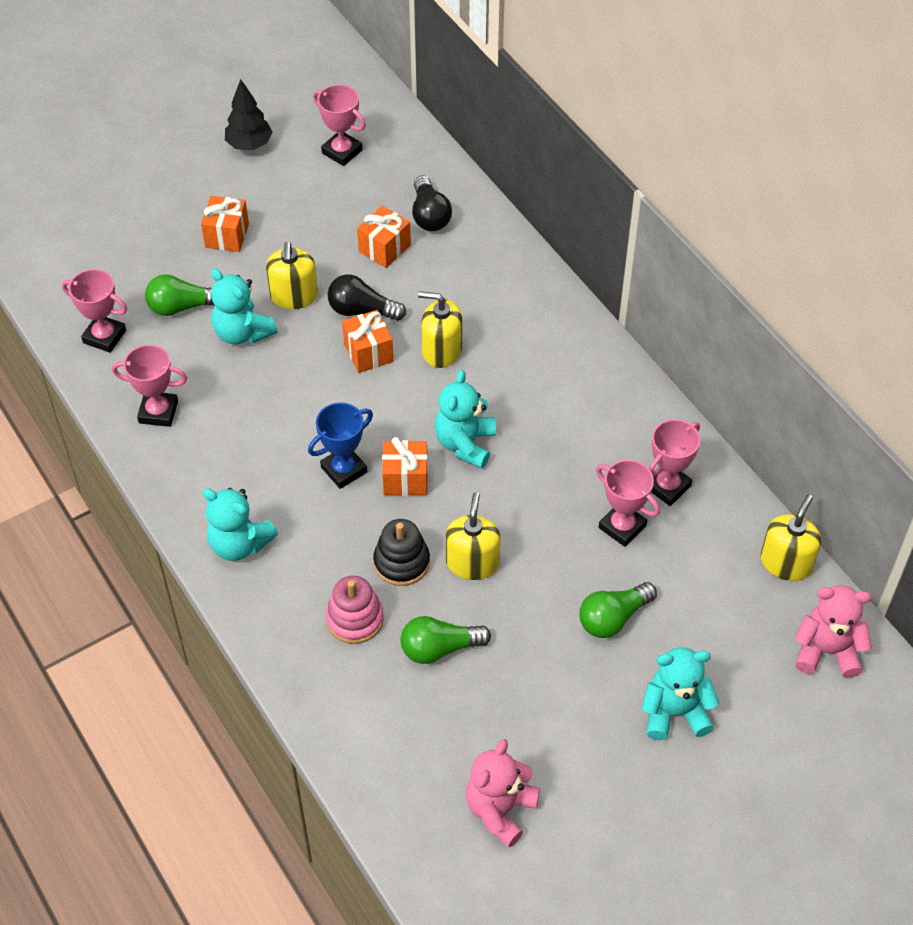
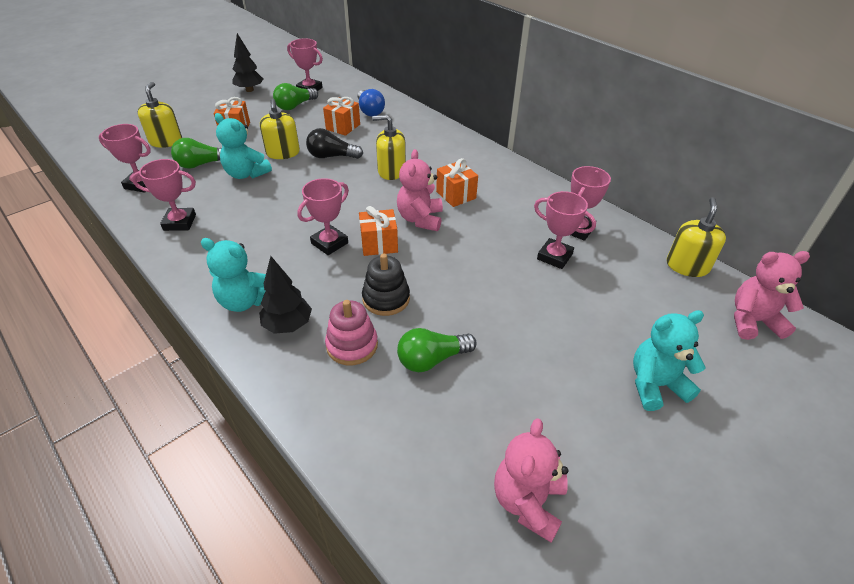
camera: 10 degrees left, 10 degrees down
blue trophy [308,403,373,489] -> pink trophy [297,178,349,255]
orange gift [342,310,393,373] -> orange gift moved to [436,158,478,207]
black light bulb [412,176,452,231] -> blue light bulb [357,89,385,117]
turquoise teddy bear [435,370,496,469] -> pink teddy bear [397,149,443,231]
yellow soap dispenser [446,492,500,580] -> yellow soap dispenser moved to [138,82,182,148]
green light bulb [580,582,657,638] -> green light bulb moved to [273,83,318,110]
none -> black tree [259,256,312,334]

